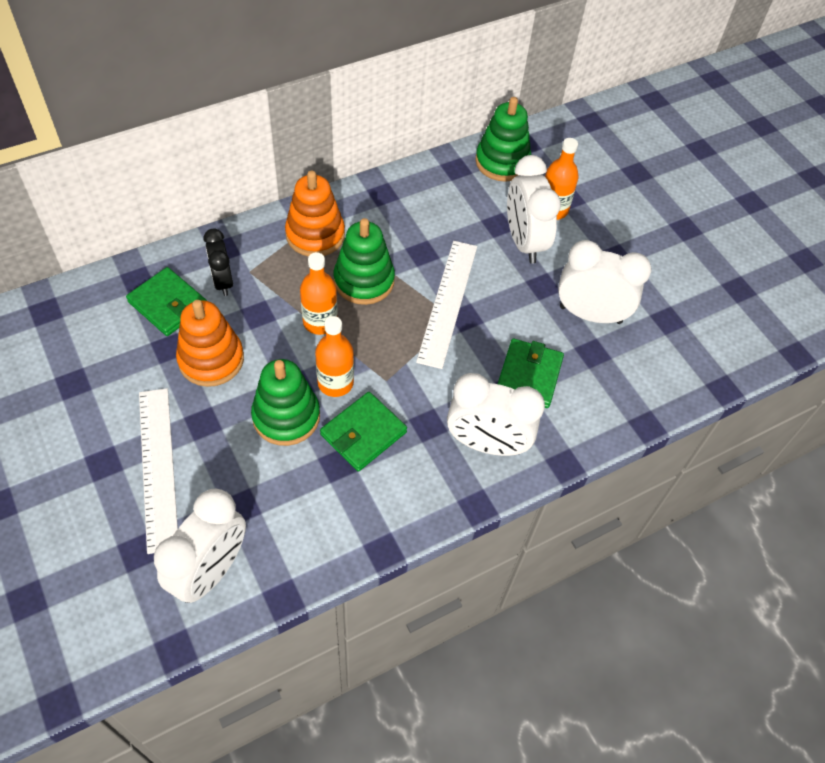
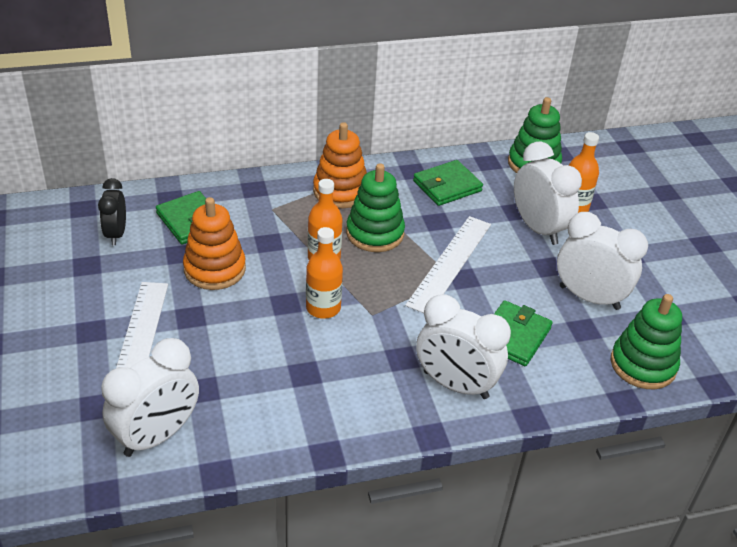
camera: 15 degrees right, 15 degrees down
black clock [204,228,233,296] -> black clock moved to [98,178,126,245]
green stacking toy [251,359,320,446] -> green stacking toy moved to [611,294,682,389]
green wallet [320,392,407,471] -> green wallet moved to [413,160,483,206]
white clock [507,155,561,264] -> white clock turned 150 degrees clockwise [514,142,582,245]

